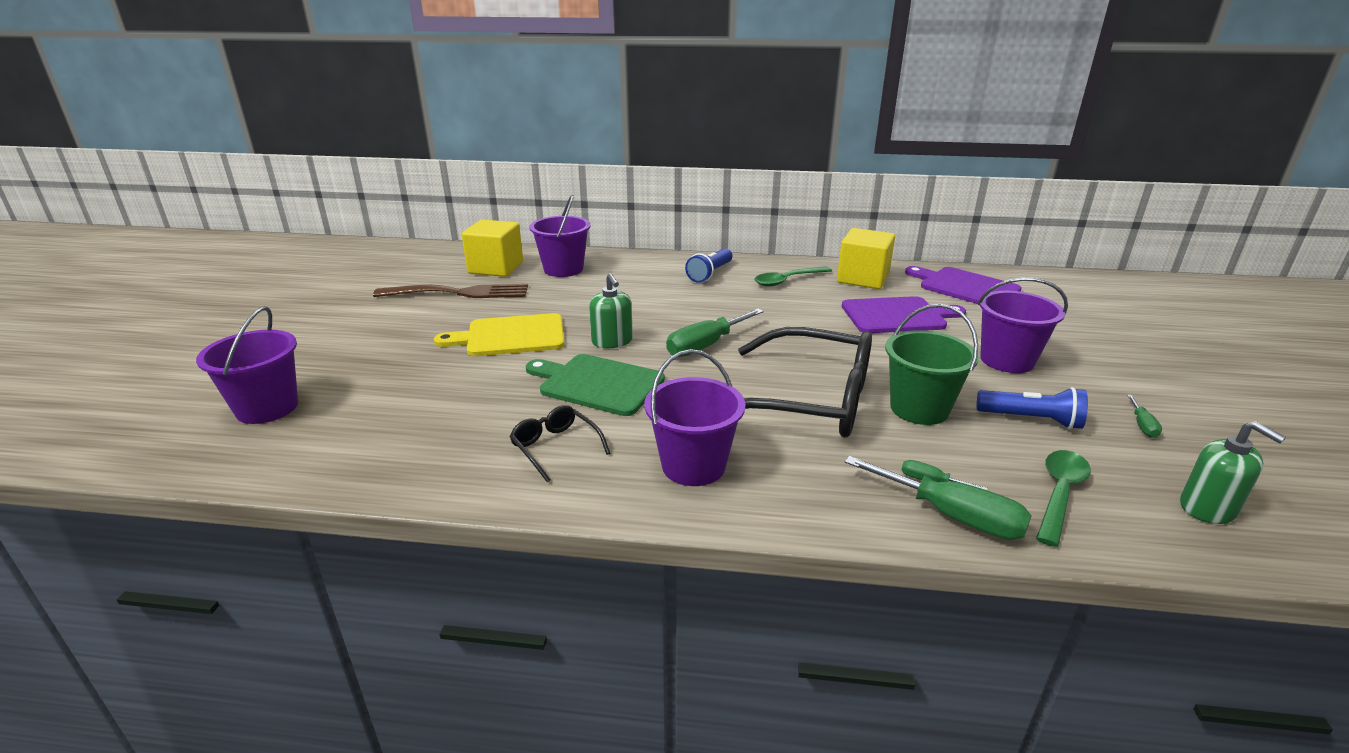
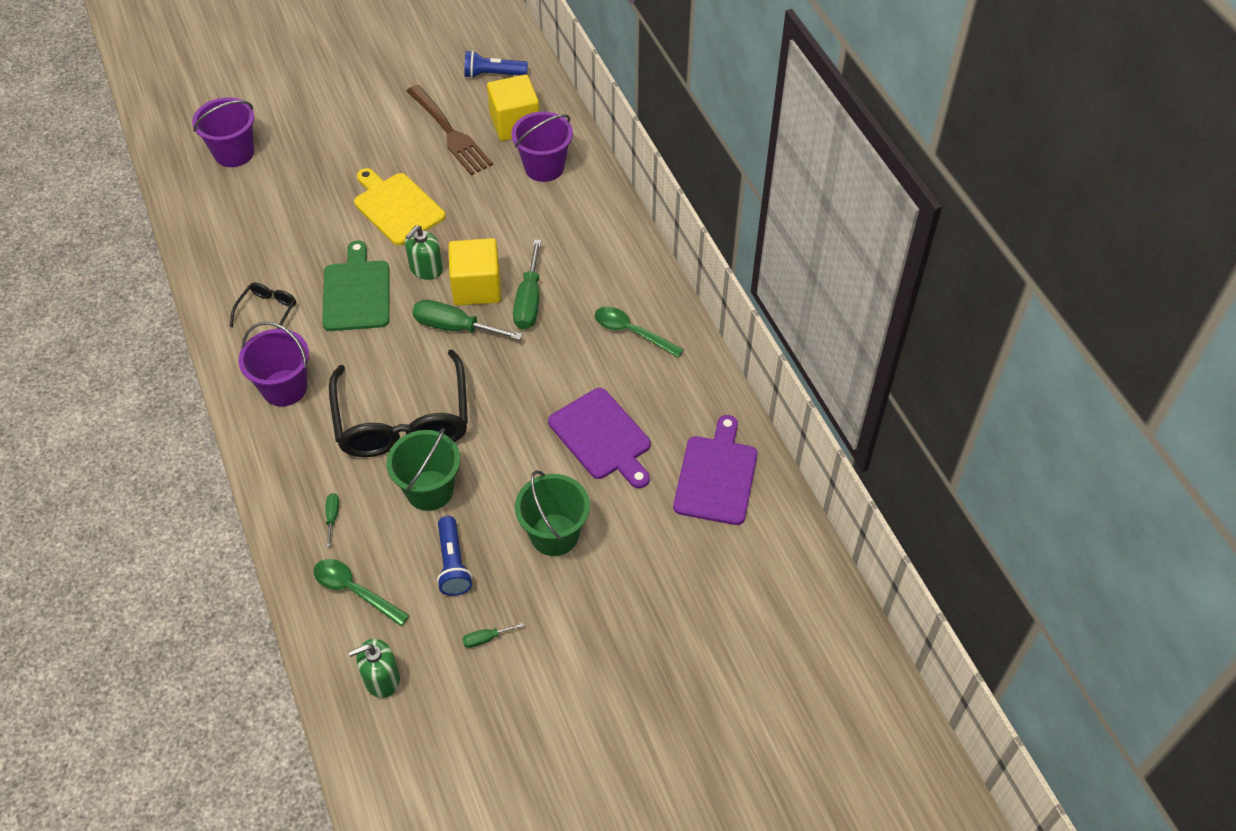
camera: 60 degrees right, 25 degrees up
blue flashlight [685,248,732,283] -> blue flashlight moved to [464,51,528,78]
yellow cube [837,228,895,289] -> yellow cube moved to [449,238,501,306]
green screwdriver [845,456,1032,540] -> green screwdriver moved to [513,239,541,330]
purple bucket [978,278,1068,373] -> green bucket [515,470,590,556]
green spoon [1036,450,1091,547] -> green spoon turned 150 degrees counterclockwise [314,559,410,626]
green soap dispenser [1180,421,1286,524] -> green soap dispenser turned 45 degrees clockwise [348,639,400,698]

